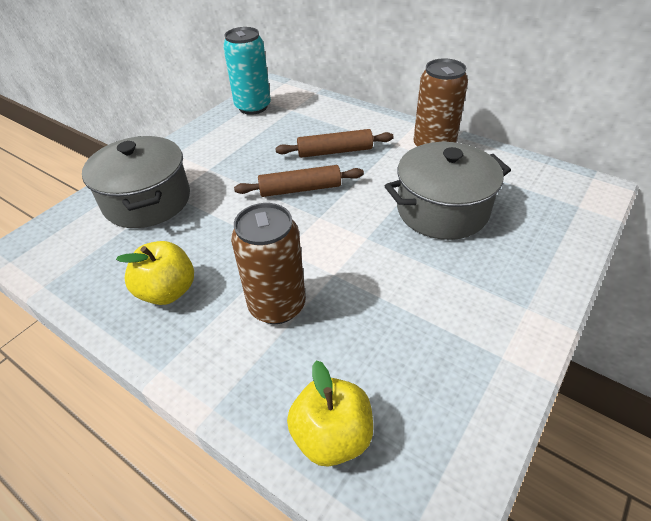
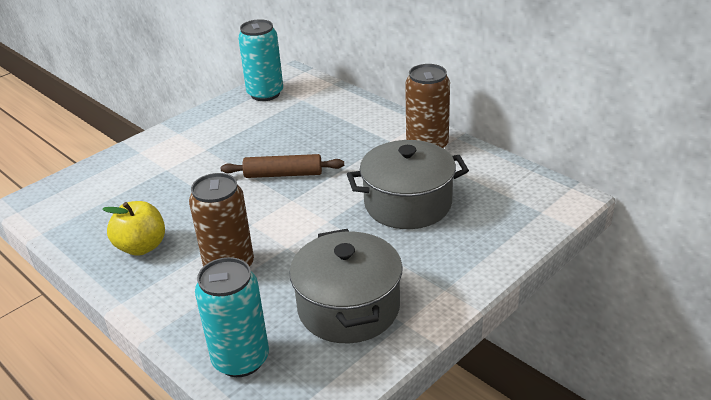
camera: 10 degrees right, 10 degrees down
grey pot [82,136,190,228] -> grey pot moved to [289,229,403,343]
brown rolling pin [275,129,393,158] -> none
yellow apple [287,360,373,467] -> turquoise can [195,257,269,377]

